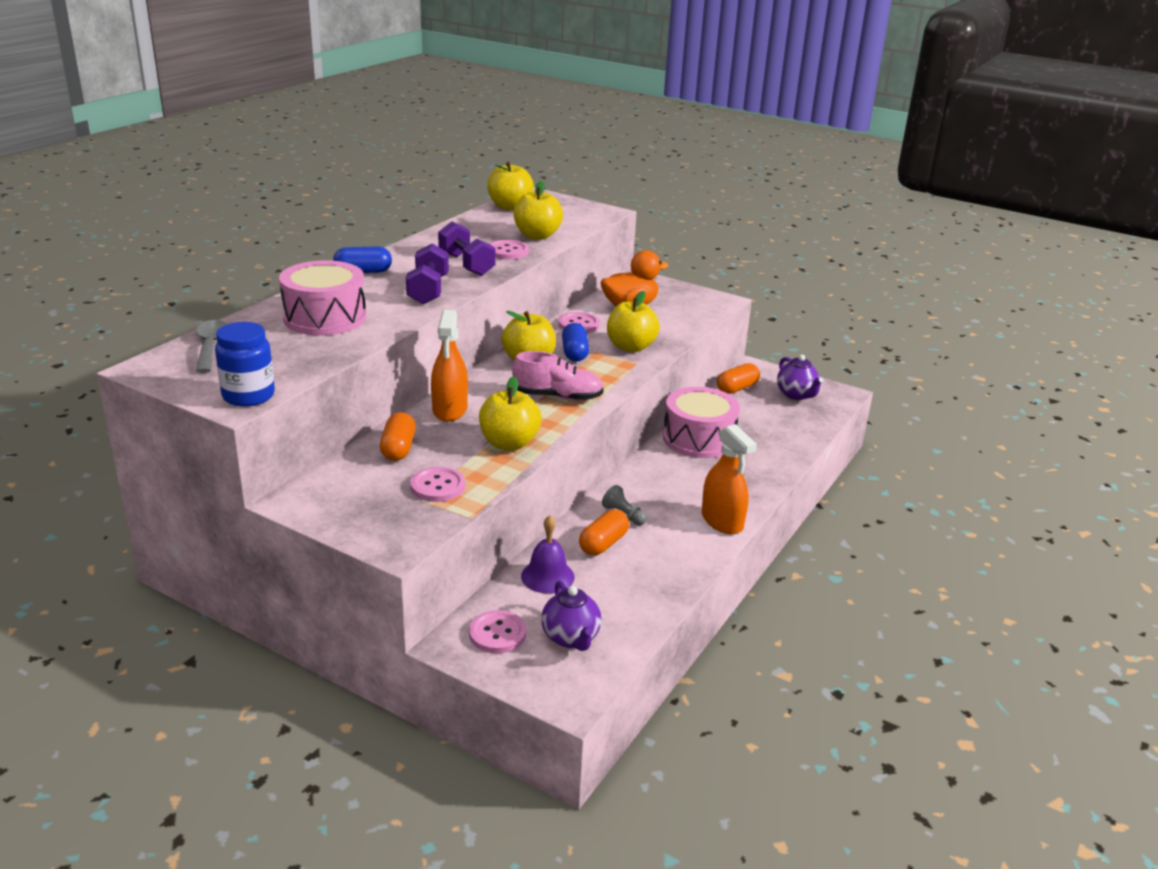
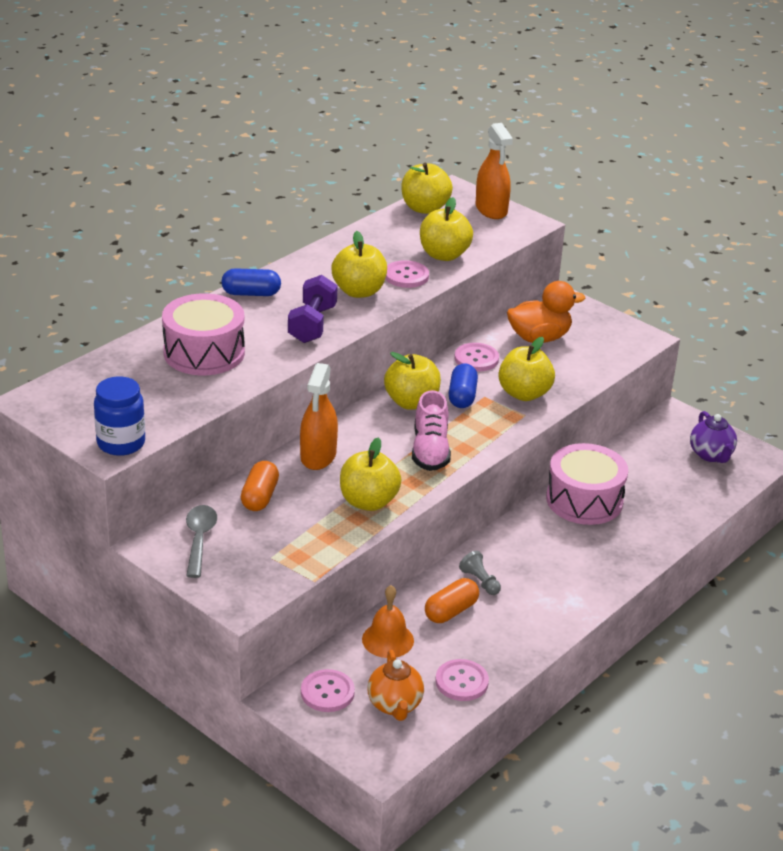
camera: 10 degrees right, 5 degrees up
grey spoon [196,320,227,373] -> grey spoon moved to [186,505,217,578]
pink button [410,467,465,502] -> pink button moved to [435,659,489,701]
purple dumbbell [438,221,496,276] -> yellow apple [331,231,387,298]
pink shoe [512,351,604,401] -> pink shoe turned 75 degrees clockwise [412,390,451,471]
purple bell [521,515,575,594] -> orange bell [362,585,414,658]
purple teapot [541,580,601,651] -> orange teapot [367,650,424,721]
orange spray bottle [702,424,757,534] -> orange spray bottle moved to [476,123,513,219]
orange capsule [717,363,760,394] -> none

